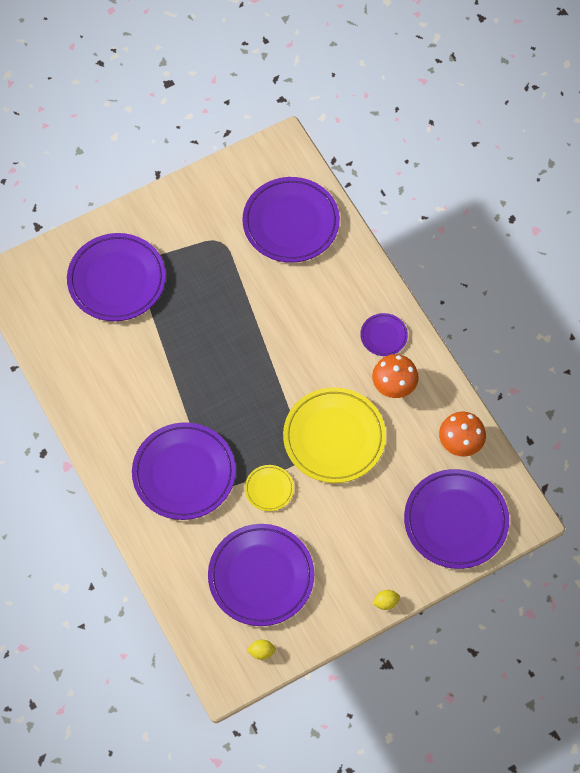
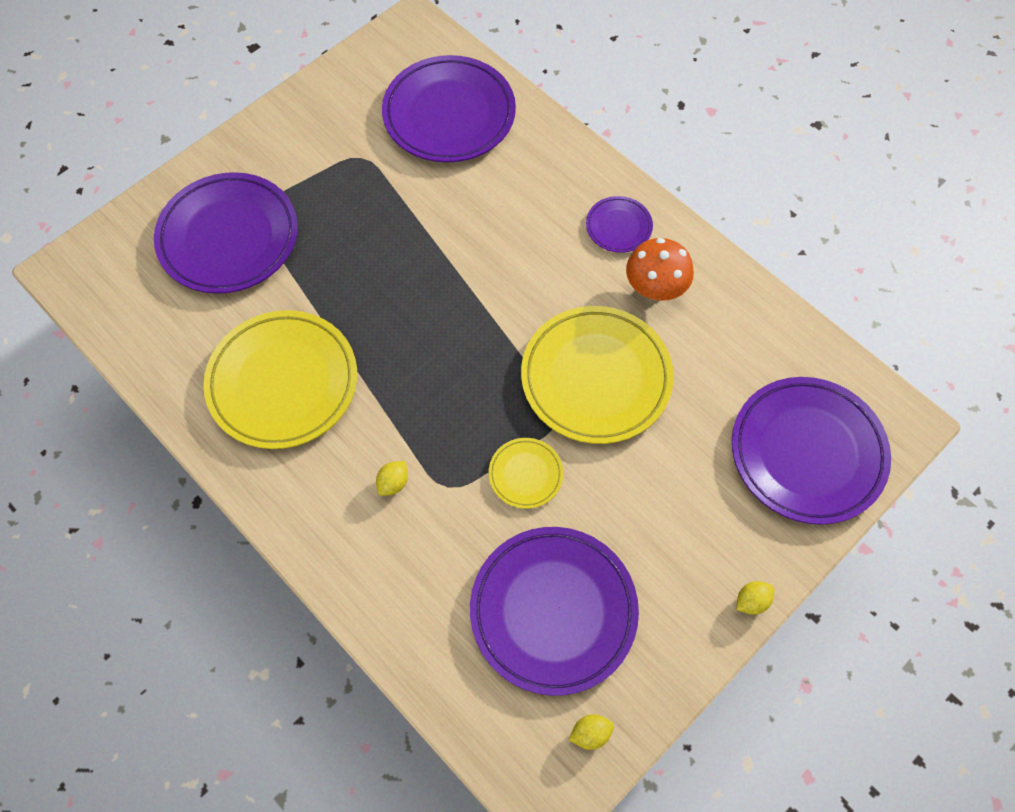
camera: 15 degrees left, 0 degrees up
purple plate [132,422,236,520] -> yellow lemon [376,461,408,496]
orange mushroom [439,412,486,456] -> none
none -> yellow plate [203,310,357,449]

